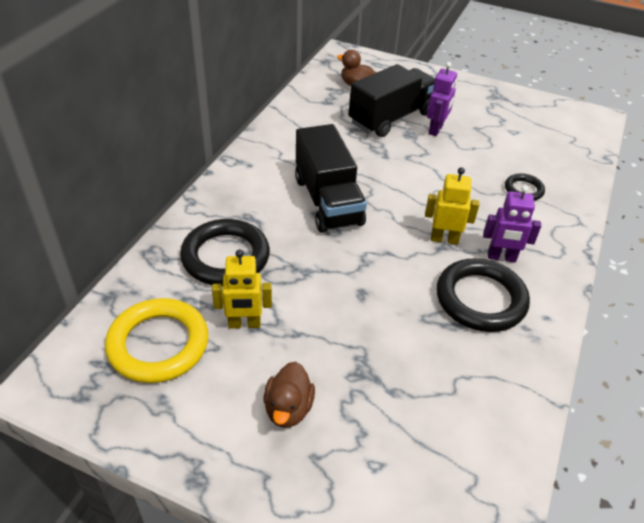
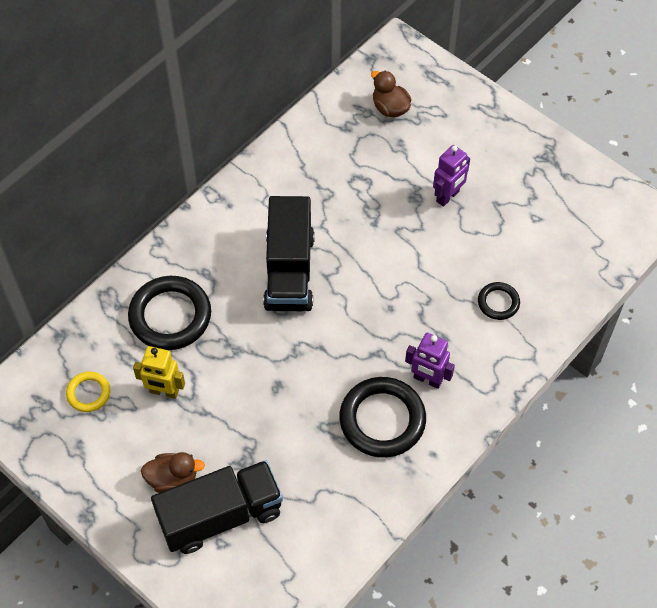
camera: 20 degrees right, 15 degrees up
yellow ring [105,298,208,383] -> yellow ring [66,372,110,412], size x0.51
brown duck [264,362,315,428] -> brown duck turned 120 degrees counterclockwise [141,452,205,493]
black truck [349,64,435,137] -> black truck moved to [151,460,283,554]
yellow robot [425,167,479,245] -> none

